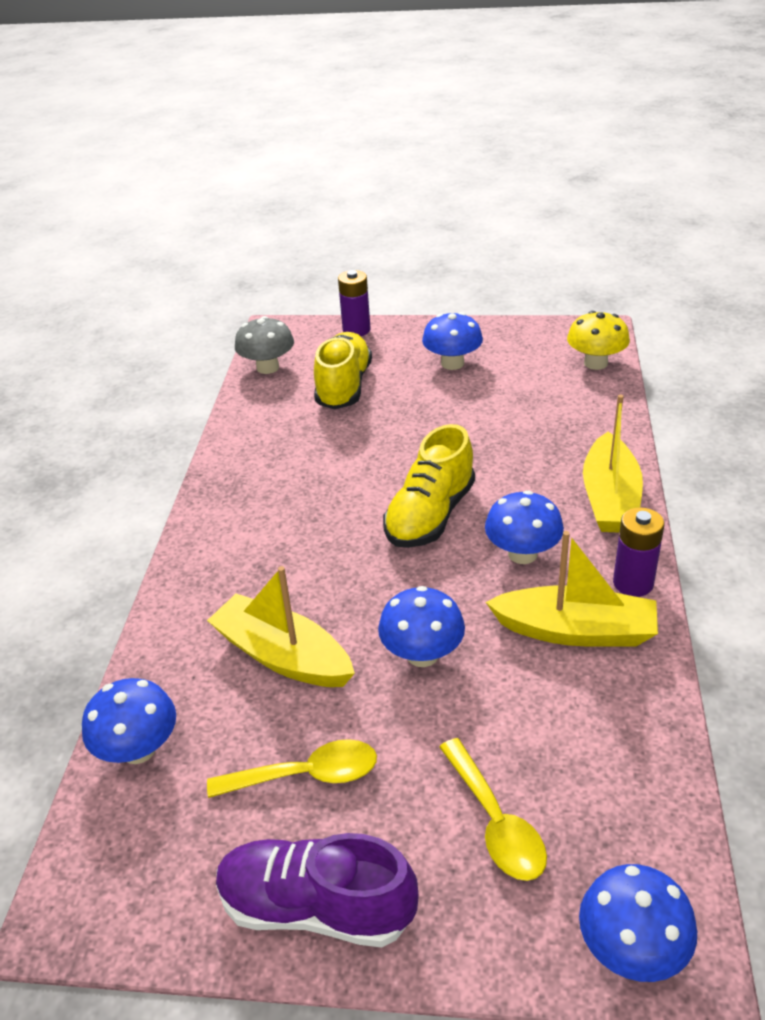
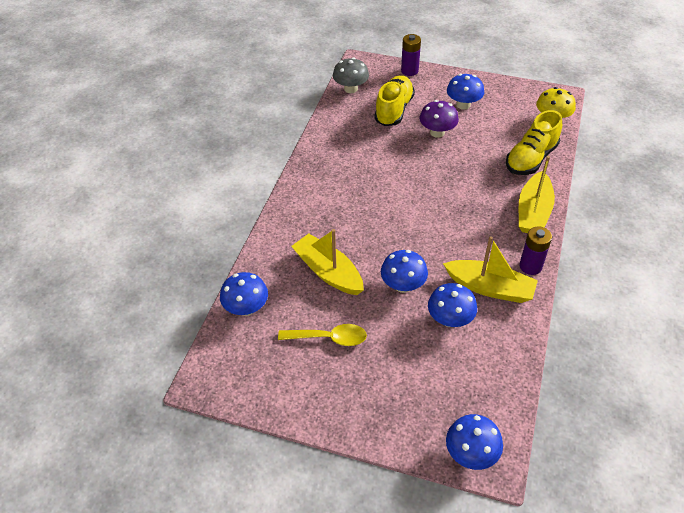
camera: 10 degrees right, 10 degrees up
purple shoe [216,833,418,948] -> none
yellow shoe [383,424,475,548] -> yellow shoe moved to [506,110,562,175]
yellow spoon [439,738,547,881] -> none
blue mushroom [485,490,564,564] -> blue mushroom moved to [428,283,477,327]
none -> purple mushroom [420,100,459,138]

